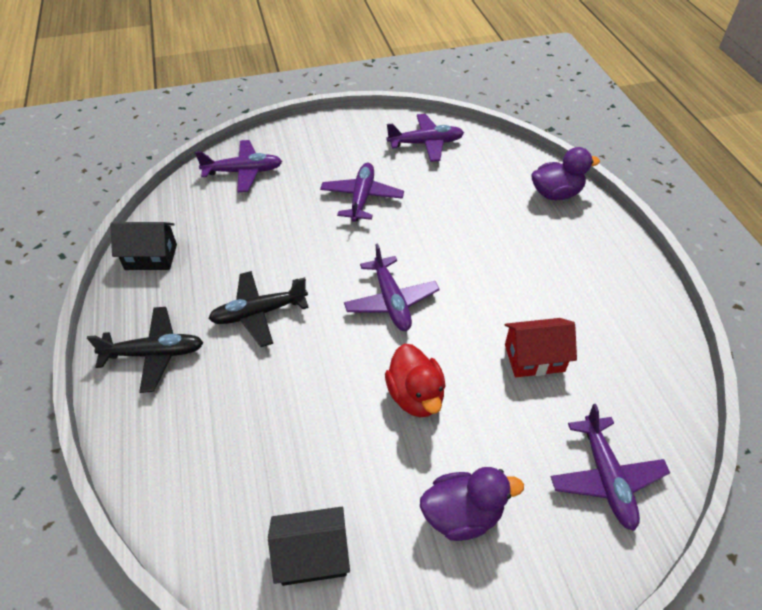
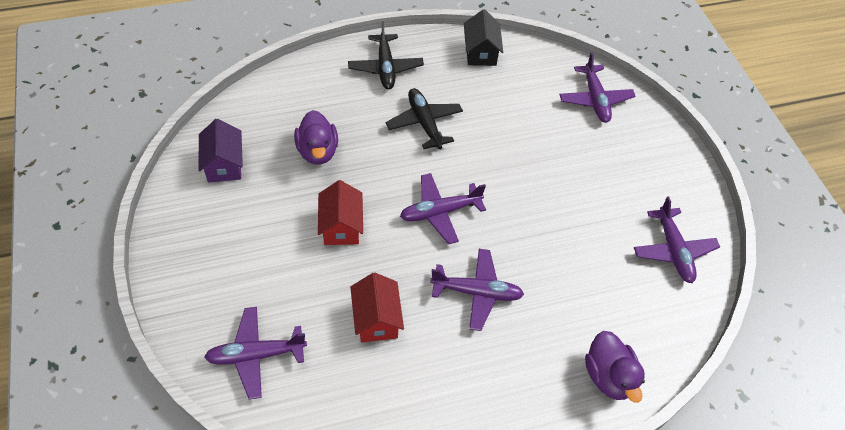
camera: 85 degrees right, 5 degrees up
black house [268,507,350,586] -> purple house [199,119,243,183]
purple plane [320,163,404,222] -> purple plane moved to [430,249,524,331]
red duck [385,344,445,417] -> red house [318,180,363,245]
purple duck [420,467,524,541] -> purple duck moved to [294,110,338,165]

